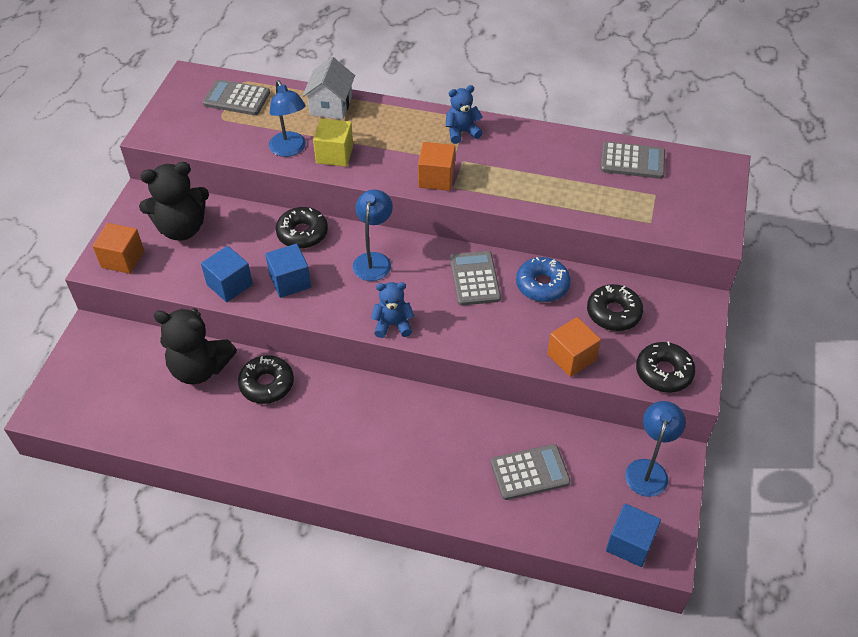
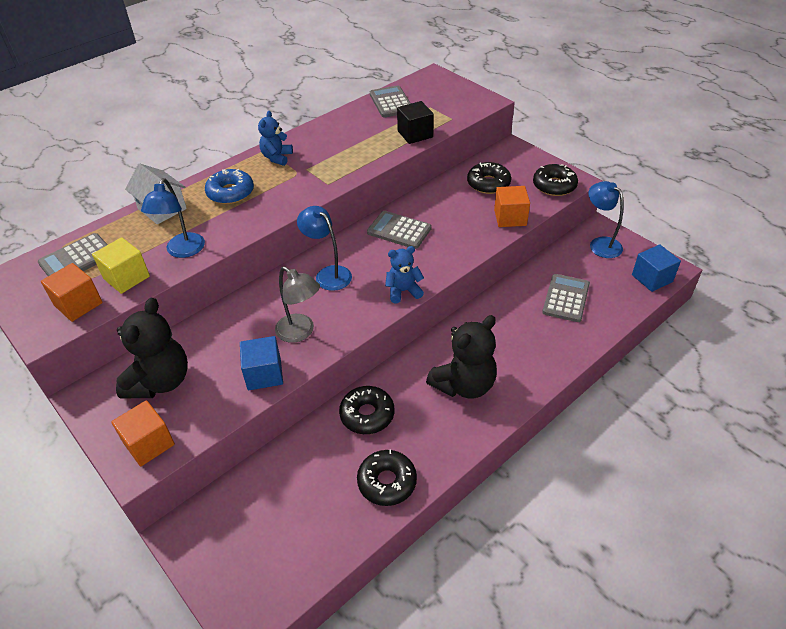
camera: 55 degrees left, 5 degrees down
black teddy bear [153,308,237,384] -> black teddy bear moved to [426,315,497,398]
blue cube [265,244,311,298] -> grey lamp [275,266,320,343]
blue lamp [269,80,306,157] -> blue lamp turned 90 degrees clockwise [141,178,205,258]
black donut [276,207,328,249] -> black donut moved to [357,450,417,506]
yellow cube [313,119,353,167] -> yellow cube moved to [92,237,150,294]
blue teddy bear [371,282,414,338] -> blue teddy bear turned 45 degrees clockwise [385,246,424,303]
orange cube [418,142,455,191] -> orange cube moved to [41,263,103,322]
blue donut [516,257,571,302] -> blue donut moved to [205,169,254,204]
grey calculator [601,142,665,179] -> grey calculator turned 60 degrees counterclockwise [370,86,411,118]
none -> black cube [397,101,434,144]

